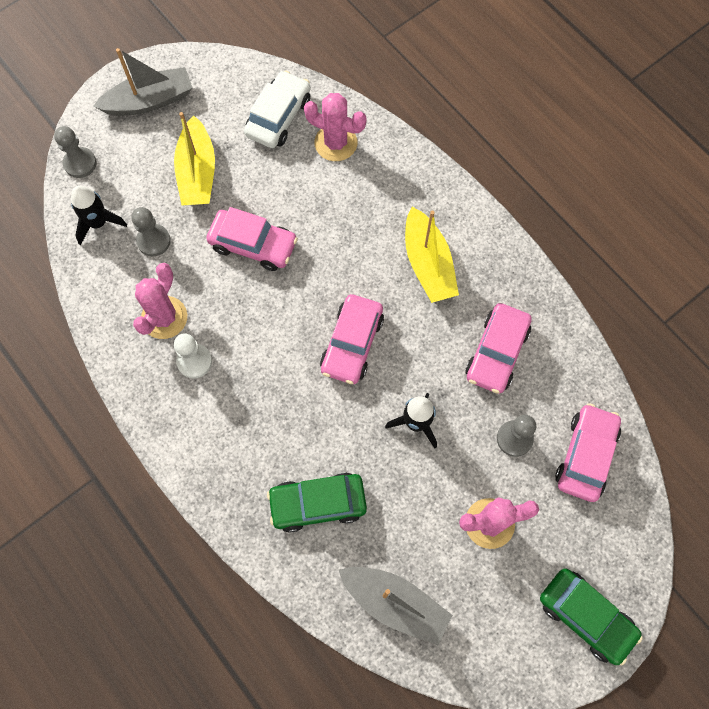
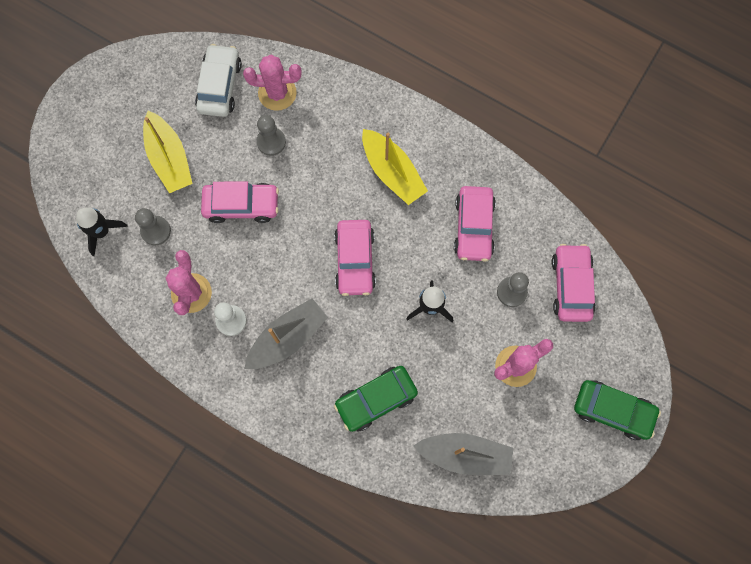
camera: 20 degrees left, 5 degrees up
grey pawn [54,126,97,178] -> grey pawn moved to [256,115,286,156]
grey boat [93,48,193,116] -> grey boat moved to [244,299,328,369]

